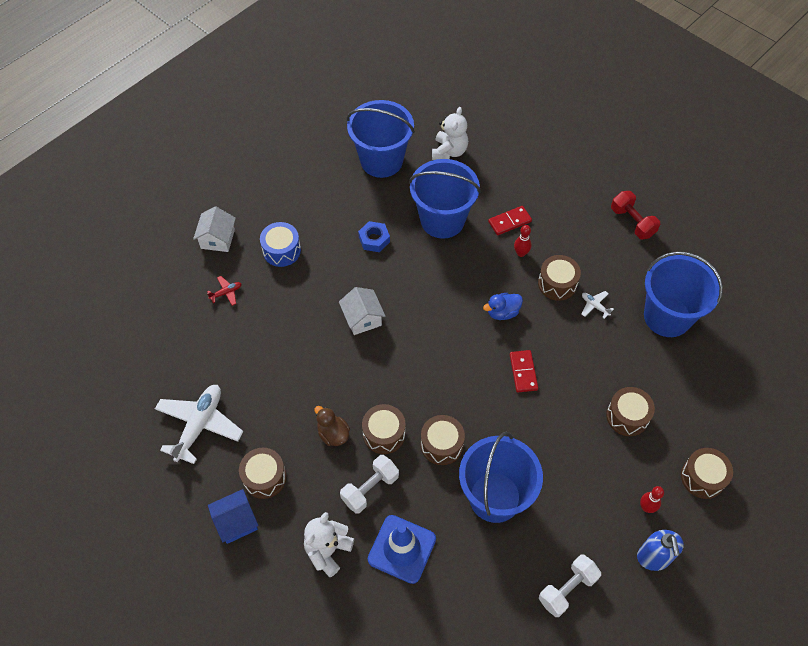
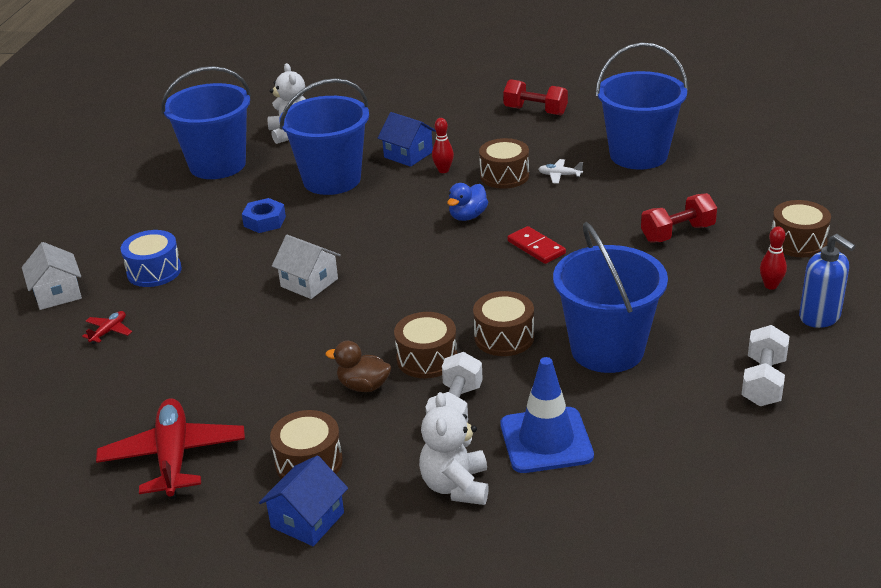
camera: 30 degrees left, 25 degrees down
white plane [155,385,243,464] -> red plane [96,399,245,499]
red domino [488,206,532,235] -> blue house [378,112,436,167]
brown drum [606,387,655,436] -> red dumbbell [641,193,717,242]

